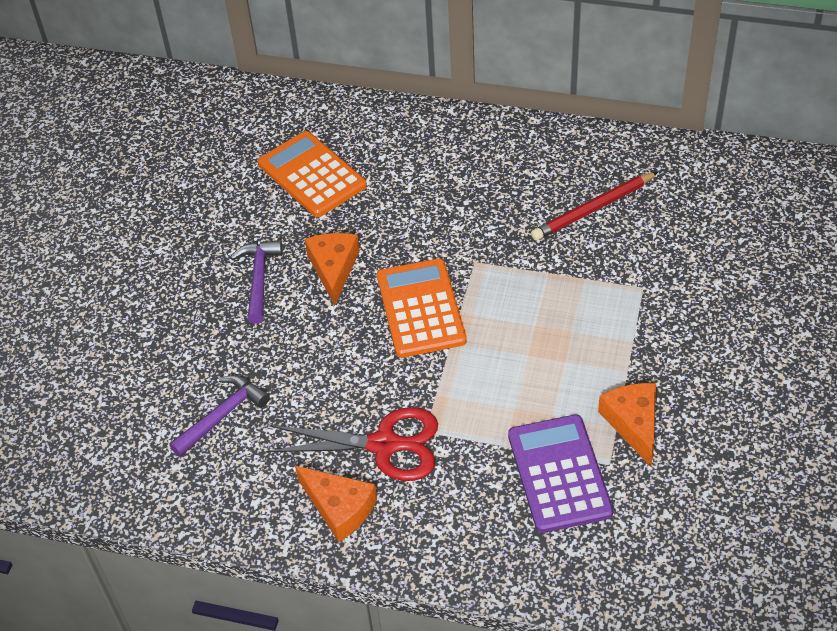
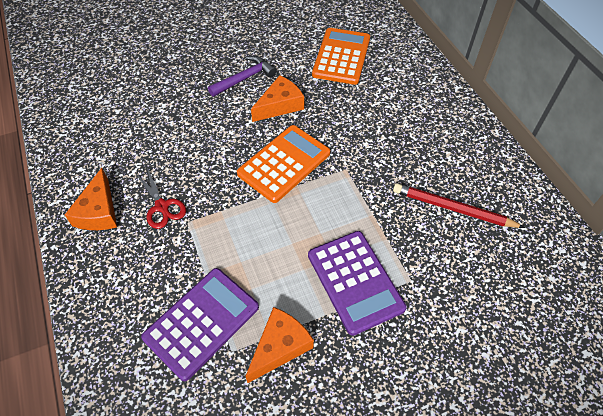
camera: 50 degrees right, 5 degrees up
purple hammer [169,375,270,457] -> none
red scissors [266,407,438,481] -> red scissors [136,168,186,229], size x0.61
none -> purple calculator [308,231,406,336]

